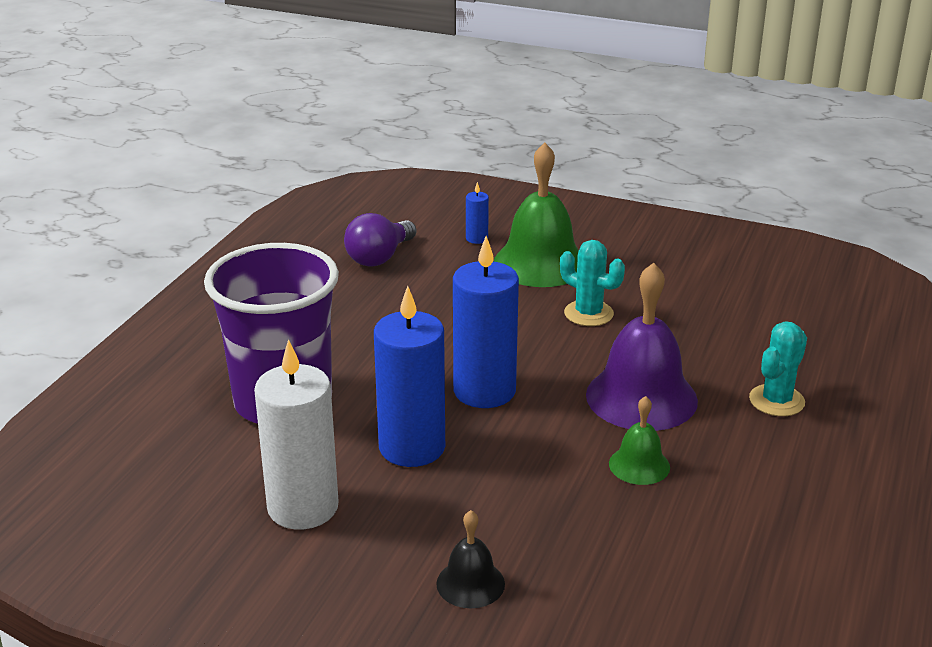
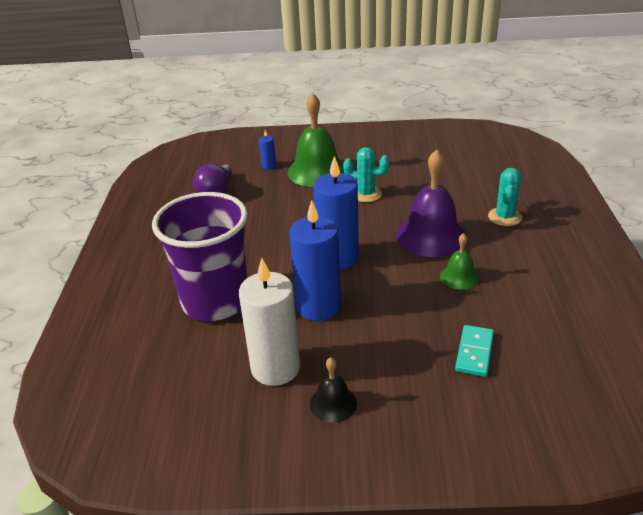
camera: 20 degrees left, 5 degrees up
black bell [436,510,505,608] -> black bell moved to [310,357,357,423]
none -> turquoise domino [455,325,494,377]

